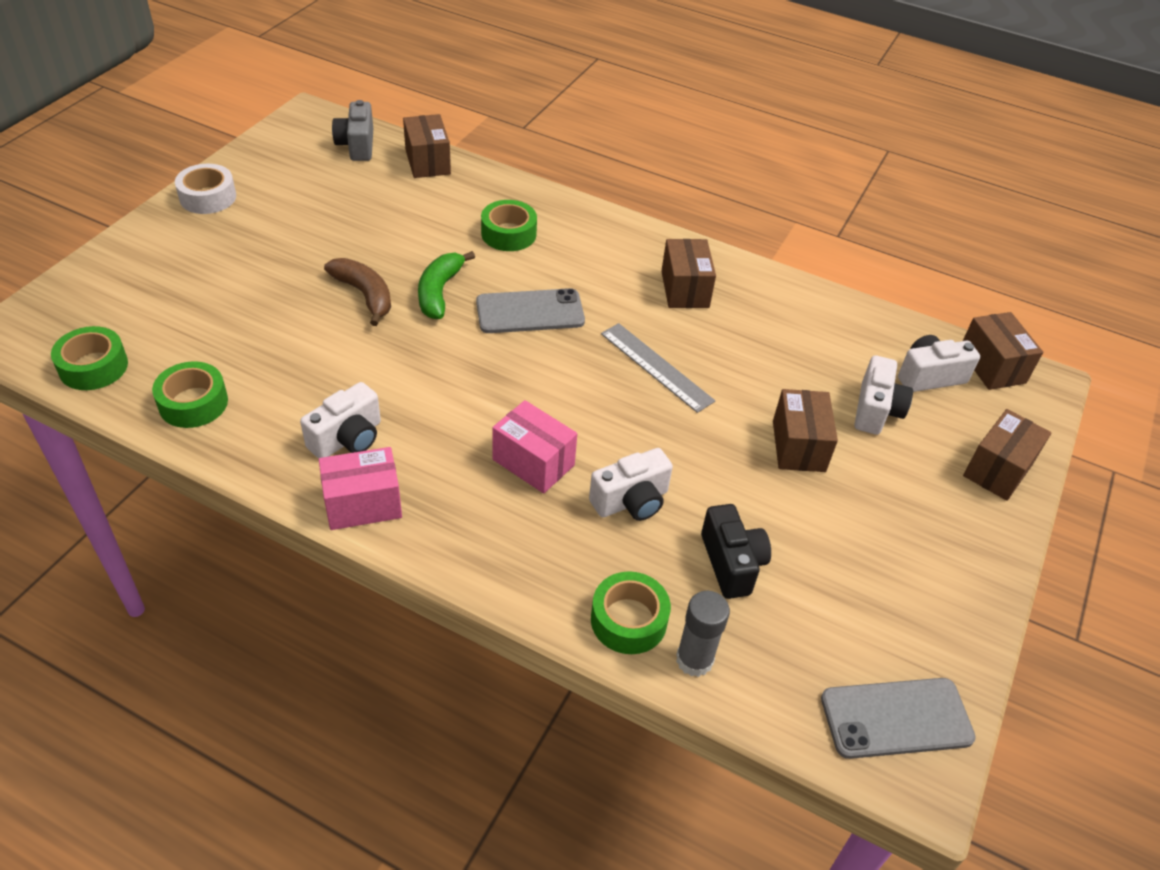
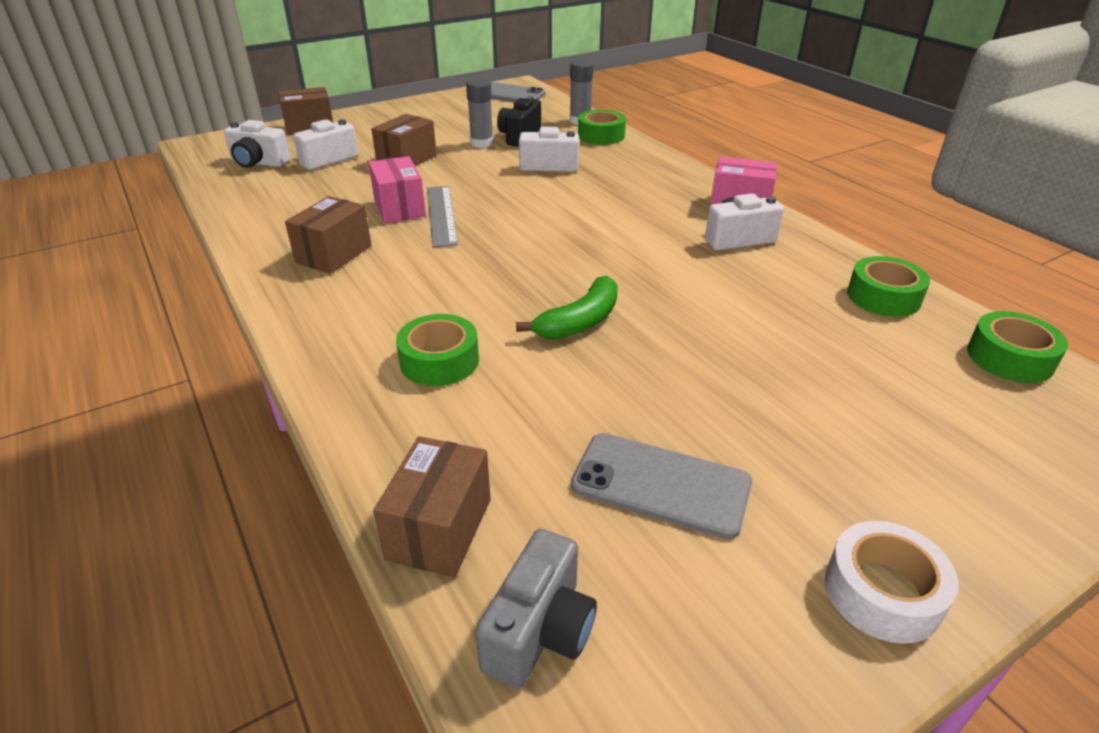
camera: 145 degrees left, 10 degrees down
brown banana [324,258,391,326] -> none
grey phone [476,288,585,333] -> grey phone moved to [571,433,752,539]
pink box [492,400,577,493] -> pink box moved to [369,156,426,223]
brown box [963,312,1043,390] -> none
none -> grey glue stick [466,79,493,148]

